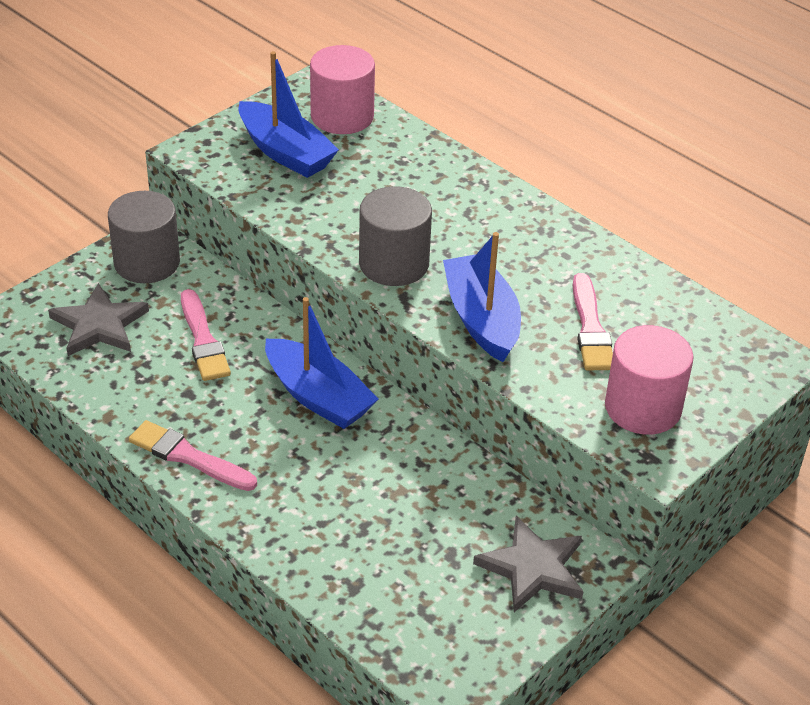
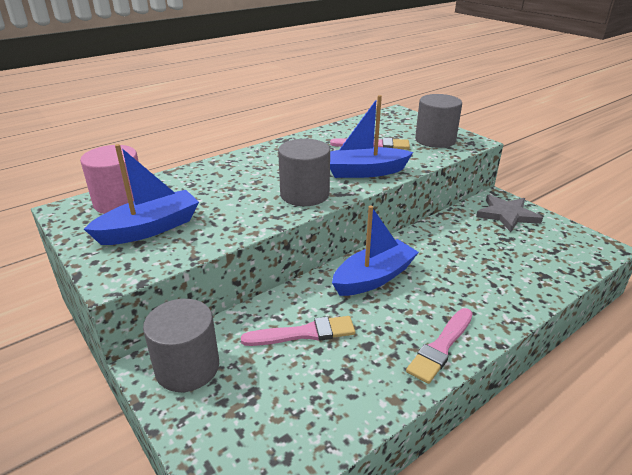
camera: 80 degrees left, 10 degrees down
grey star [48,283,149,356] -> none
pink cylinder [605,325,694,435] -> grey cylinder [415,94,462,148]

